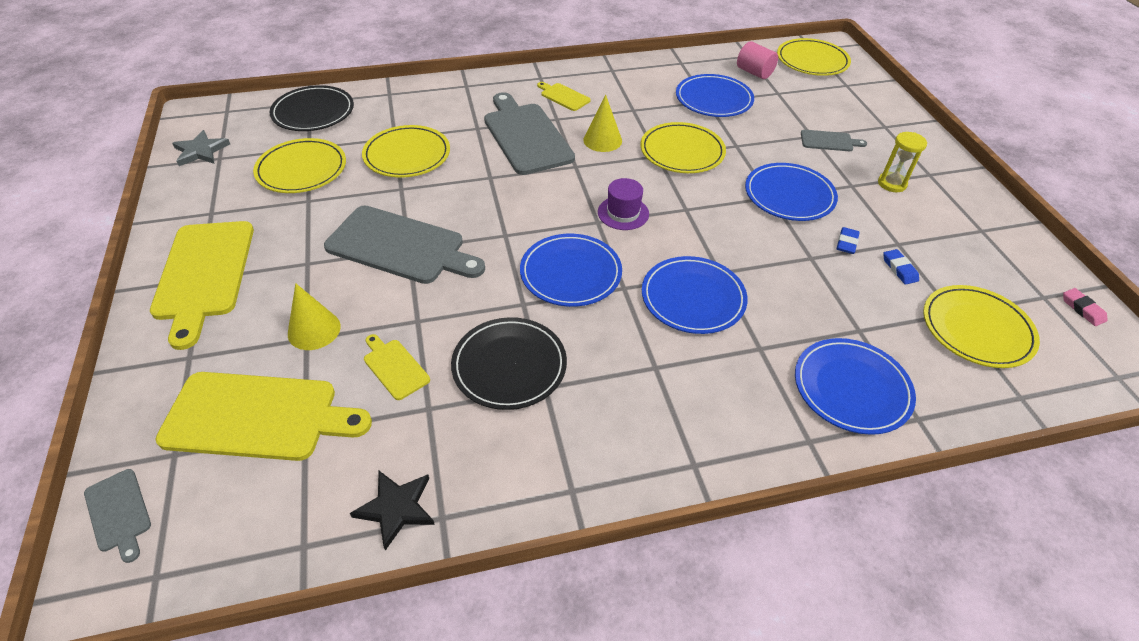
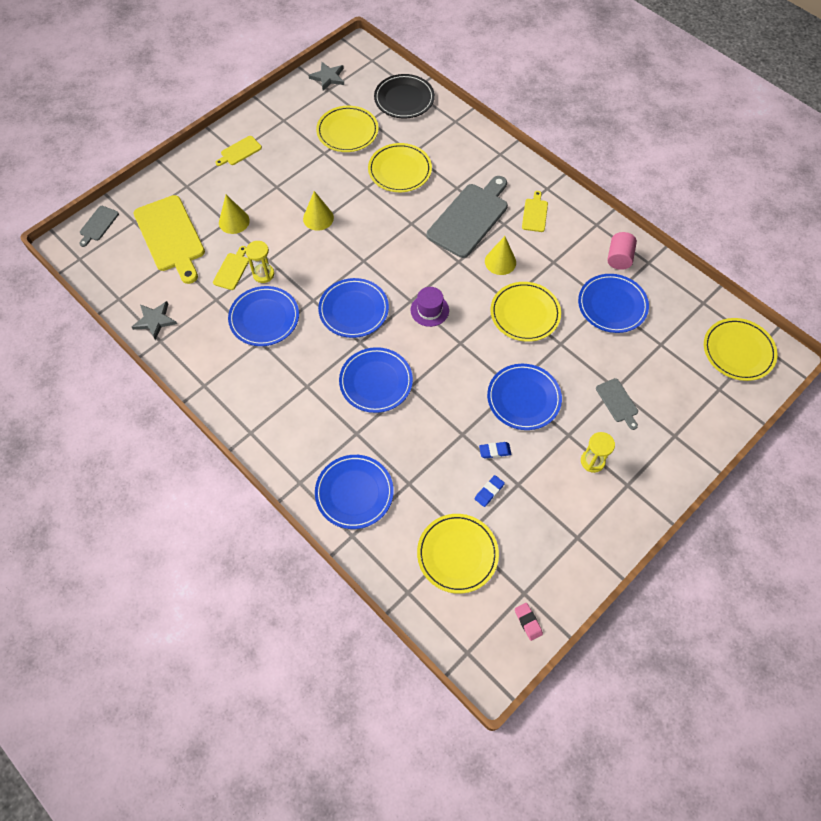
camera: 60 degrees right, 15 degrees up
yellow cutting board [150,221,254,350] -> yellow cutting board [215,136,262,166], size x0.47
grey cutting board [324,206,485,284] -> yellow cone [303,191,334,231]
black star [350,471,435,551] -> grey star [132,301,177,340]
black plate [451,317,567,410] -> blue plate [228,286,299,346]
pink cylinder [737,41,778,79] -> pink cylinder moved to [607,232,637,270]
pink eraser [1063,288,1108,326] -> pink eraser turned 60 degrees counterclockwise [515,603,543,641]
none -> yellow hourglass [246,241,274,283]

